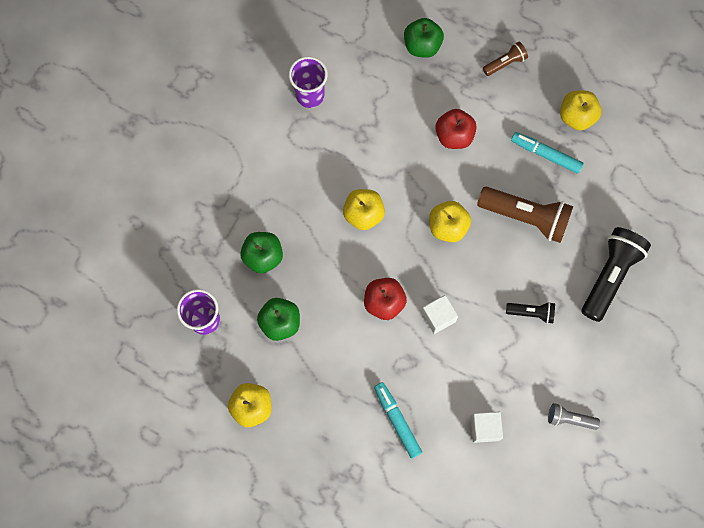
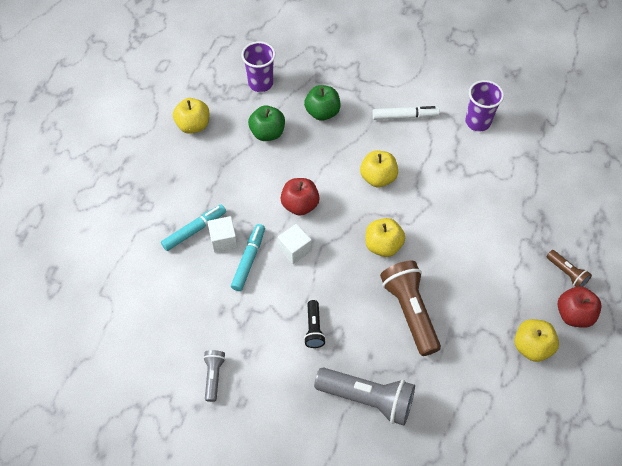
camera: 80 degrees right, 15 degrees down
green apple [404,18,444,58] -> none
red apple [435,109,477,149] -> red apple moved to [558,286,602,328]
white cube [471,412,503,443] -> white cube moved to [207,216,238,253]
brown flashlight [477,186,573,243] -> brown flashlight turned 150 degrees clockwise [380,260,441,356]
turquoise marker [511,132,584,174] -> turquoise marker moved to [231,224,265,291]
black flashlight [582,227,651,322] -> grey flashlight [314,367,415,425]
none -> white marker [372,106,440,120]

